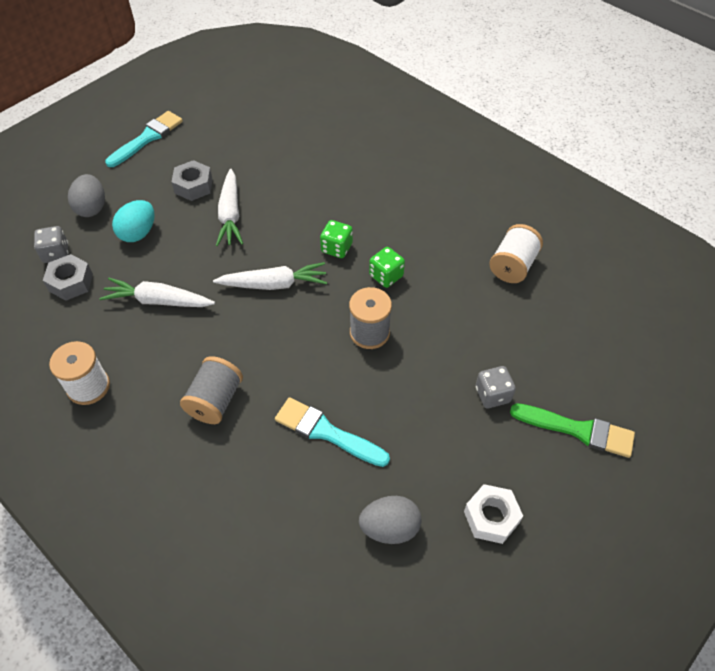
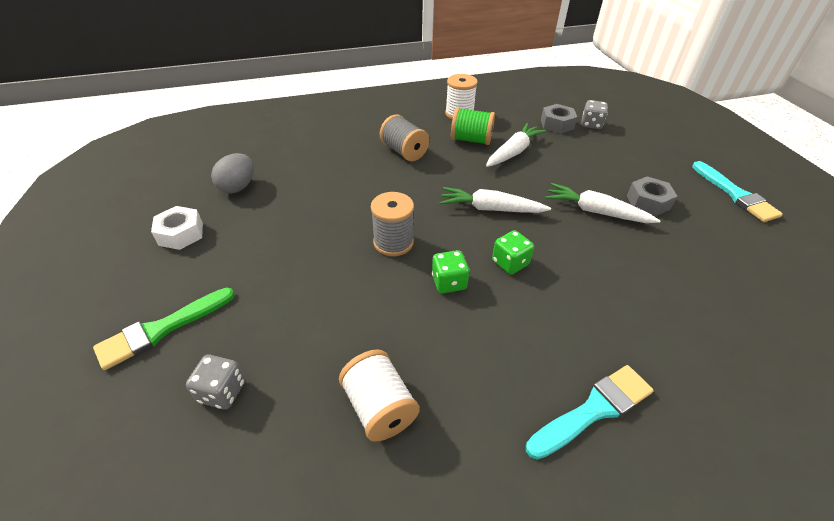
camera: 120 degrees right, 10 degrees down
grey egg [68,174,105,217] -> none
turquoise egg [112,200,155,242] -> none
white carrot [213,262,327,290] -> white carrot turned 75 degrees clockwise [440,187,551,213]
turquoise brush [275,397,390,467] -> turquoise brush moved to [526,365,654,459]
grey dice [475,366,516,408] -> grey dice moved to [186,355,245,410]
none -> green spool [451,107,495,145]

